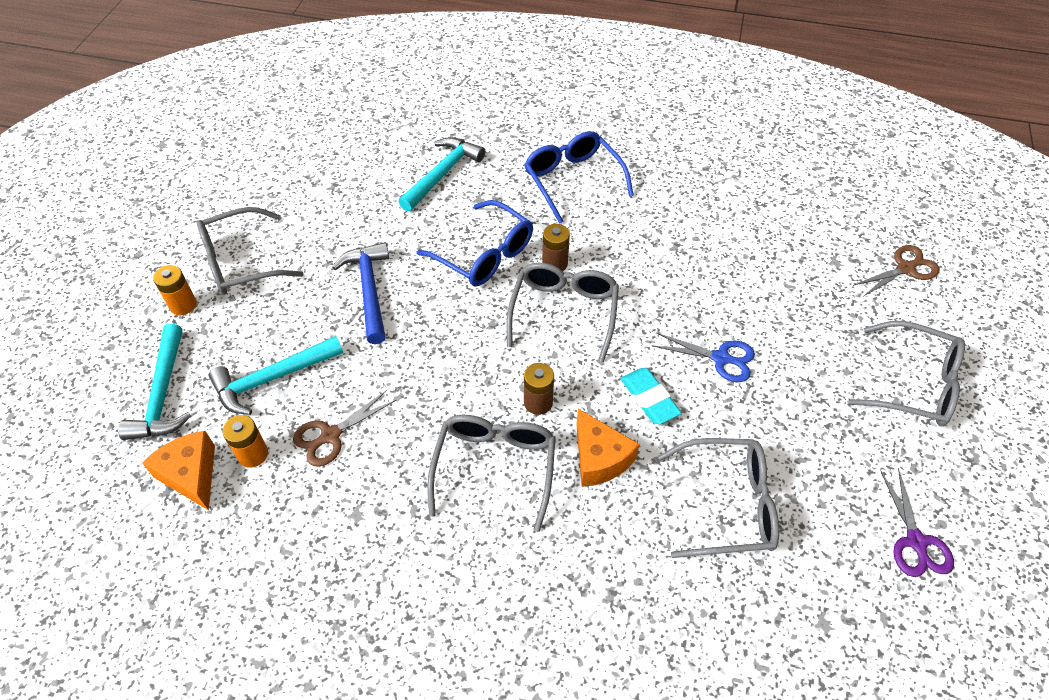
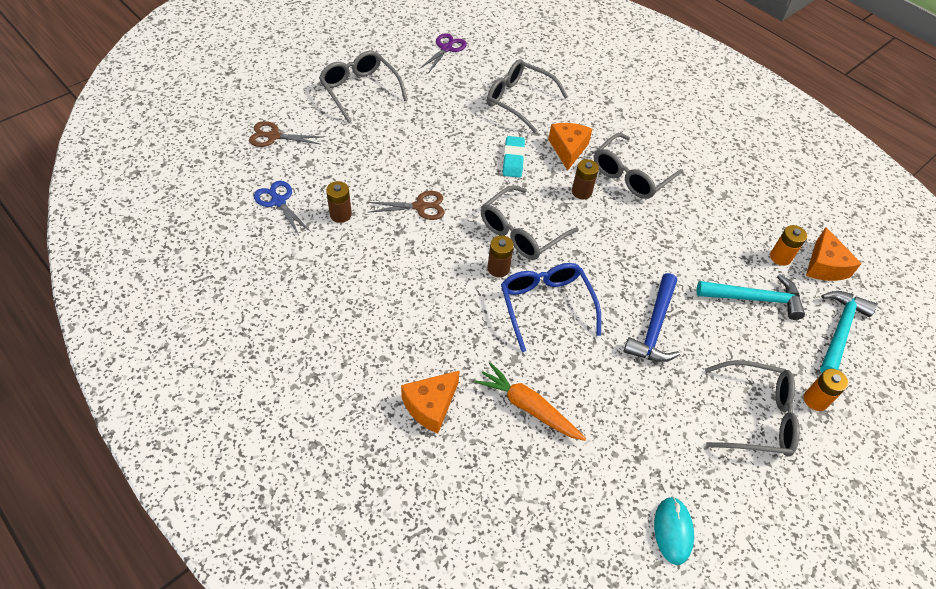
camera: 150 degrees left, 0 degrees up
brown scissors [293,390,396,466] -> brown scissors moved to [367,191,445,220]
turquoise hammer [398,137,485,212] -> orange carrot [475,362,586,441]
blue glasses [524,131,634,224] -> none
blue scissors [653,333,755,382] -> blue scissors moved to [254,181,311,235]
none -> brown battery [326,181,352,223]
none -> orange cheese [401,370,460,434]
none -> turquoise mouse [654,497,694,565]

